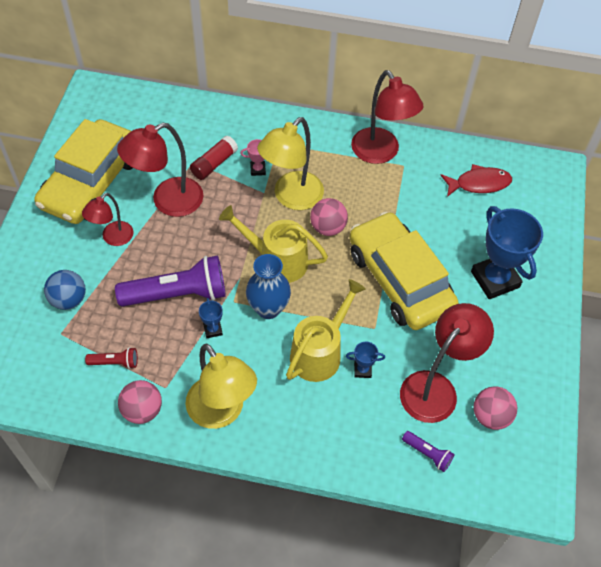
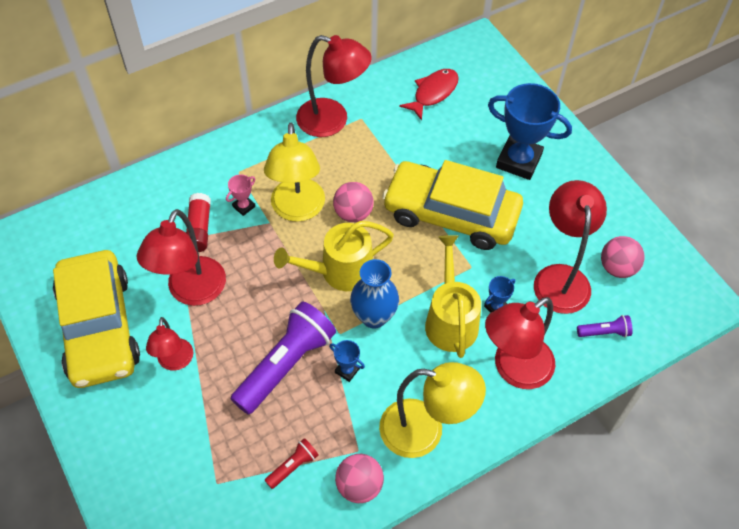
camera: 40 degrees left, 0 degrees up
blue ball [44,270,86,310] -> none
none -> red lamp [485,297,555,389]

